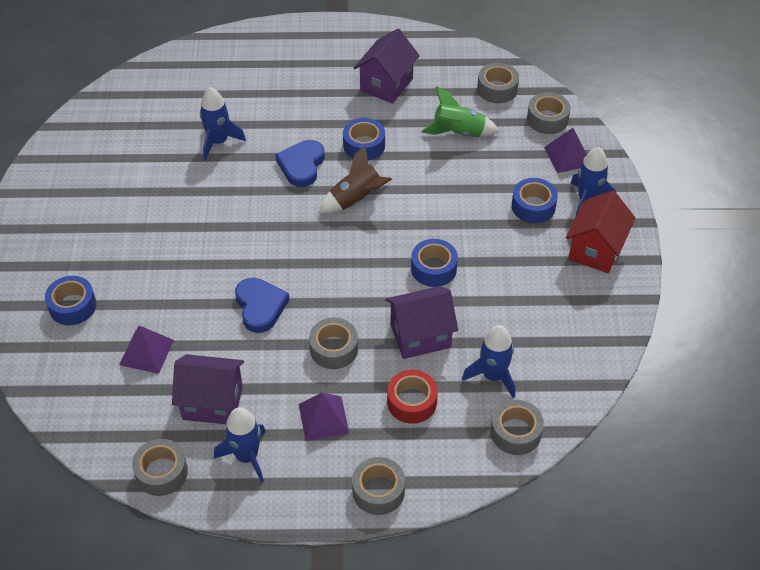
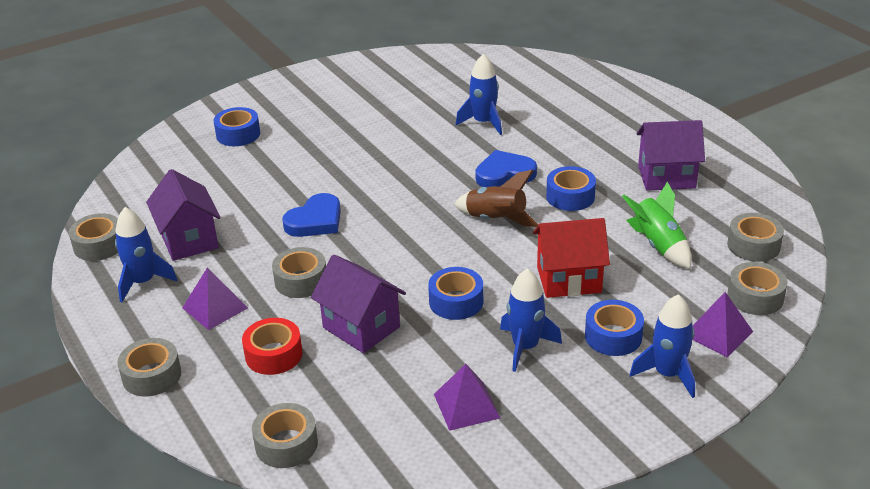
camera: 60 degrees right, 15 degrees down
purple pyramid [119,325,174,374] -> purple pyramid moved to [434,364,500,431]
blue rocket [462,325,515,398] -> blue rocket moved to [500,268,562,372]
red house [566,191,636,273] -> red house moved to [533,218,610,298]

